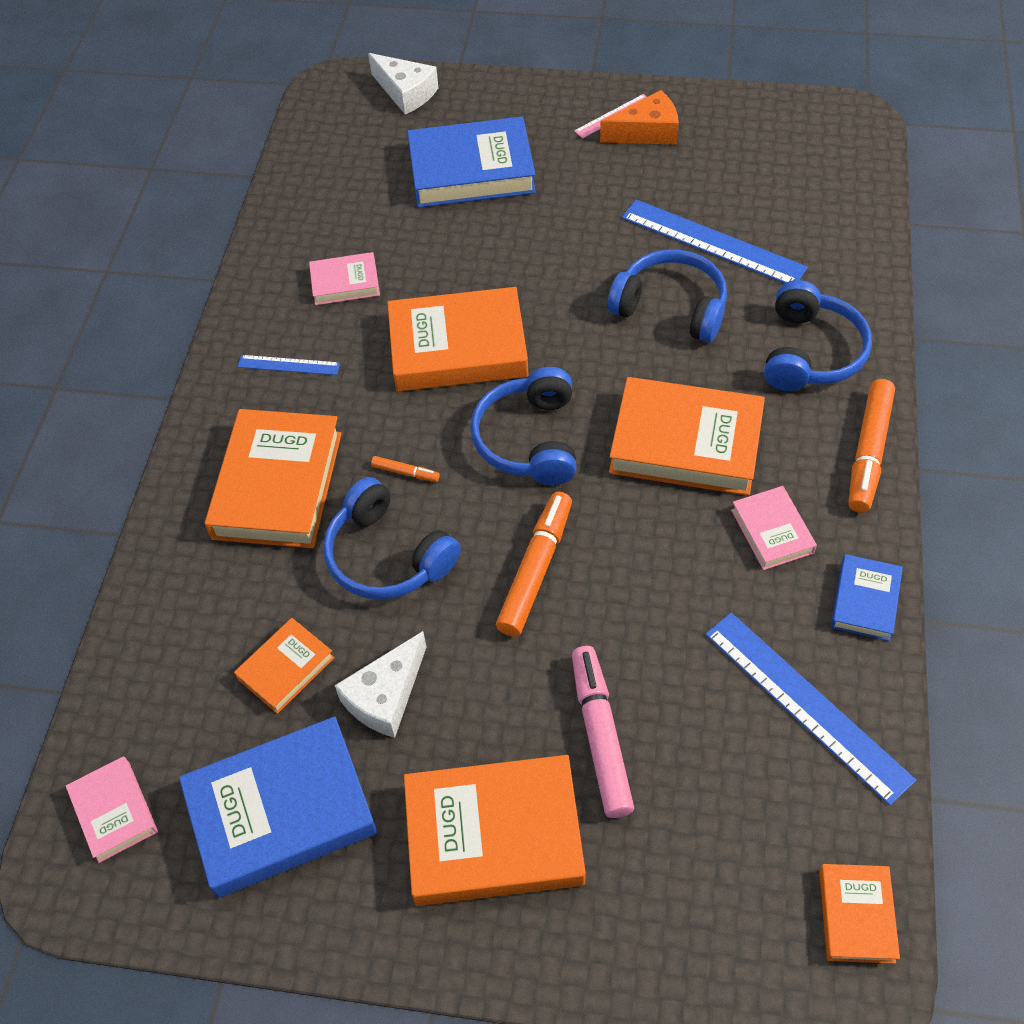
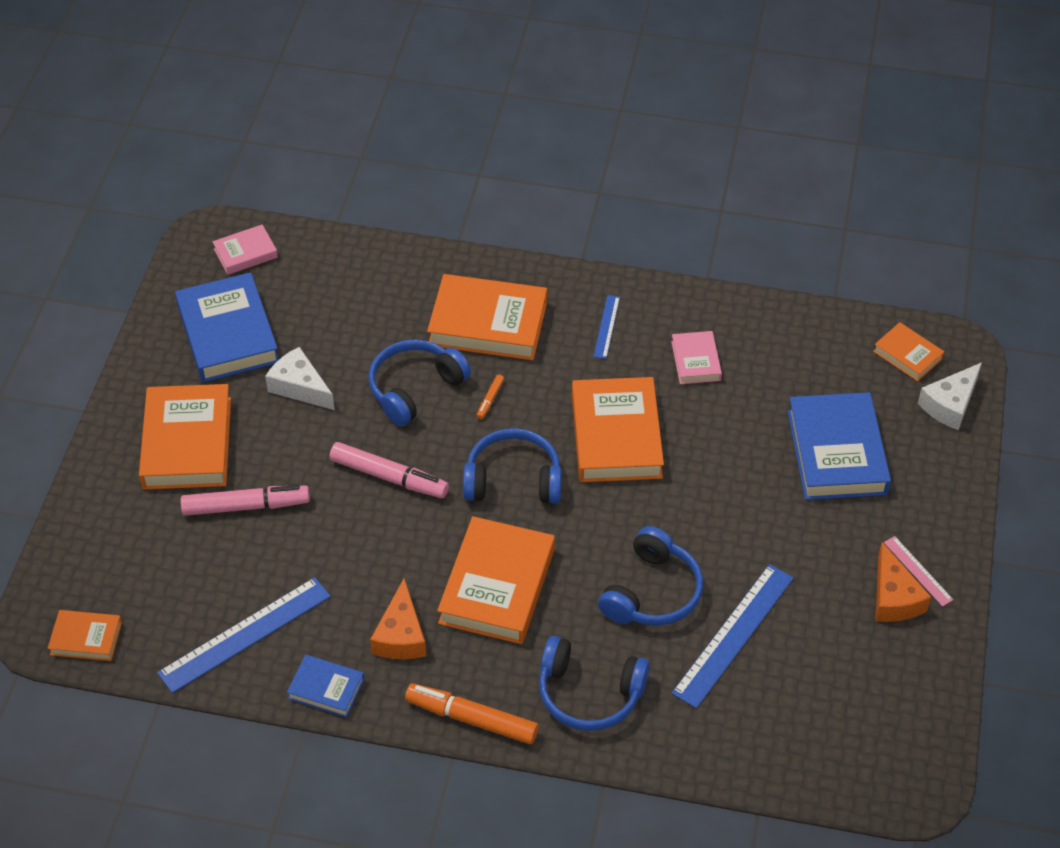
camera: 90 degrees right, 5 degrees down
orange book [234,618,335,714] -> orange book moved to [873,322,944,382]
orange marker [496,491,572,637] -> pink marker [330,442,449,498]
pink book [731,486,817,570] -> orange cheese [370,578,426,659]

